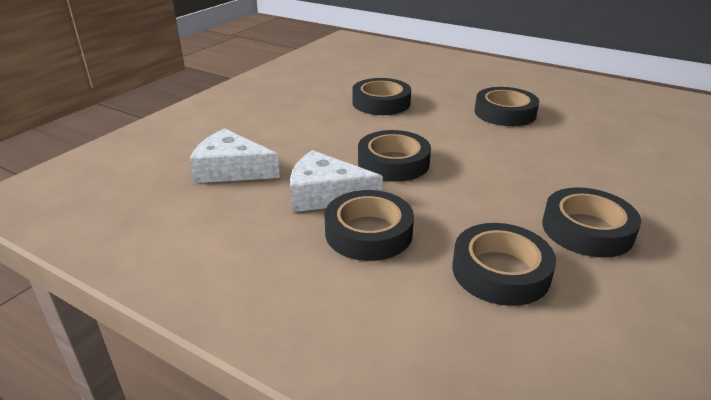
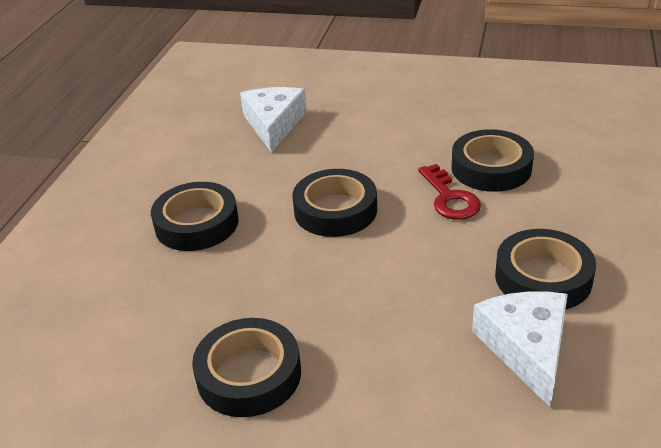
camera: 75 degrees right, 5 degrees up
white cheese [290,150,383,212] -> white cheese moved to [472,291,568,407]
black tape [452,223,556,306] -> none
none -> red key [418,164,481,220]

